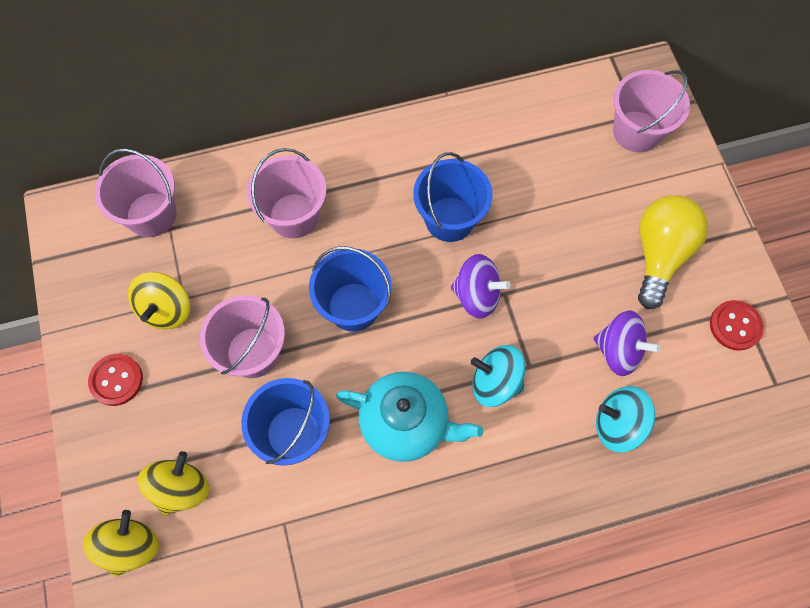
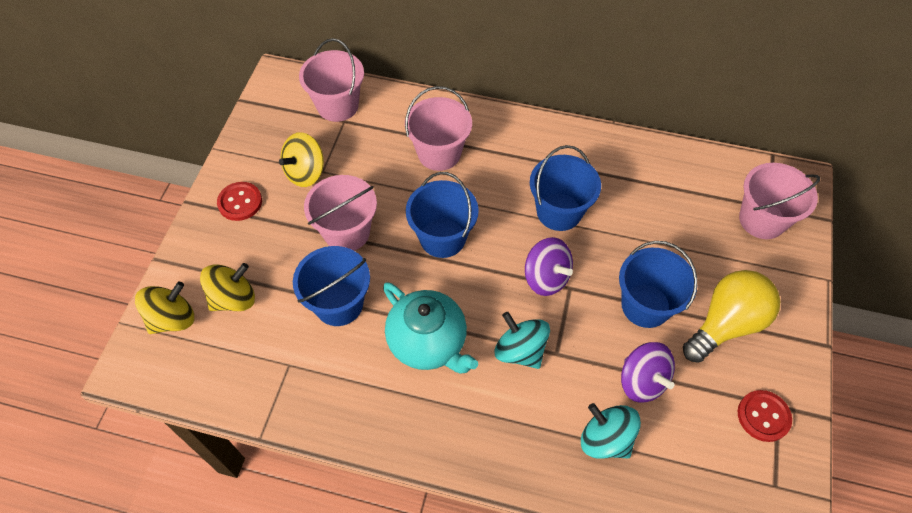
camera: 30 degrees right, 10 degrees down
none -> blue bucket [619,241,698,328]

